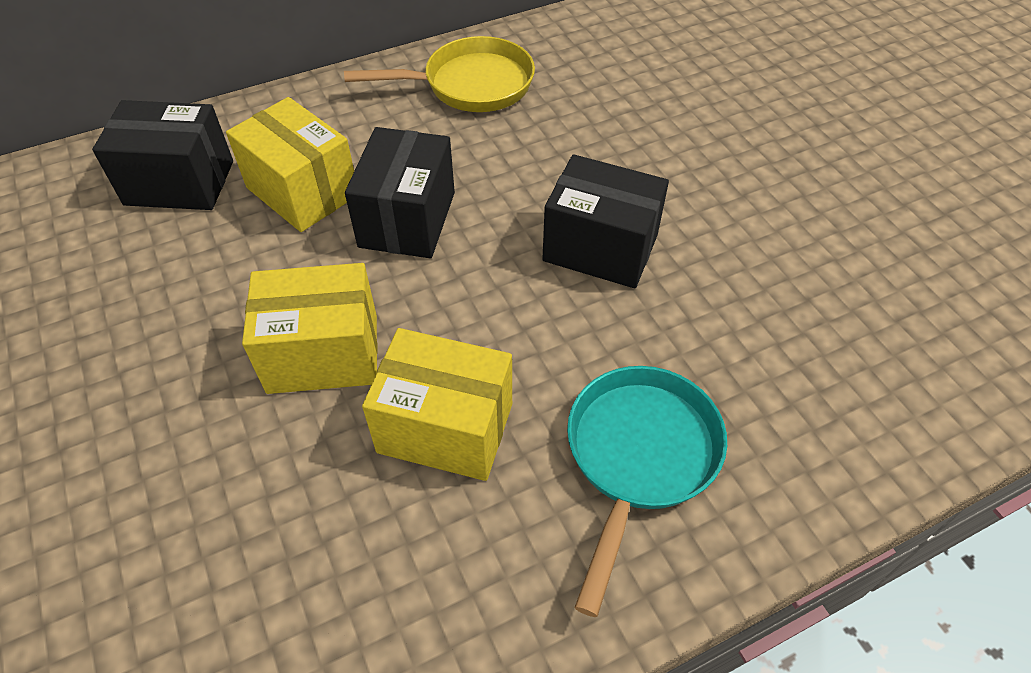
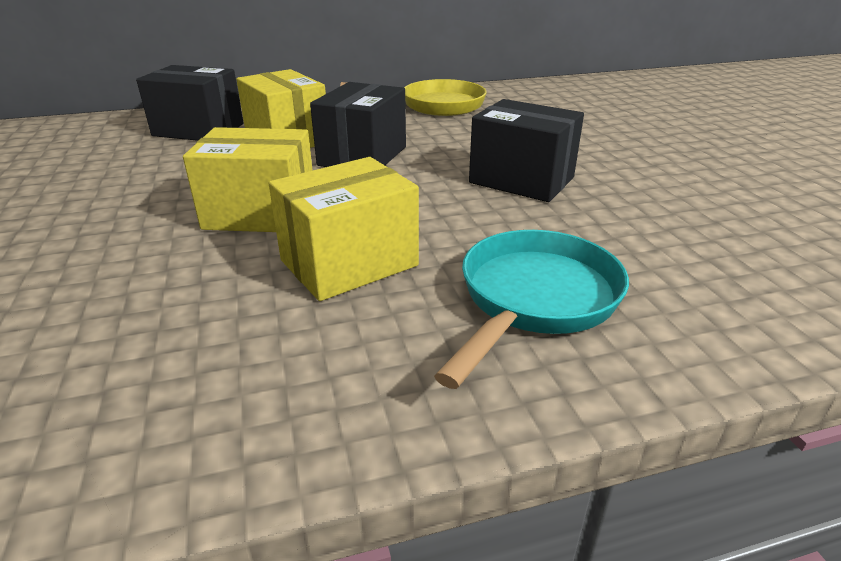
camera: 10 degrees right, 20 degrees down
yellow box [362,328,512,481] -> yellow box turned 60 degrees counterclockwise [269,157,419,301]

